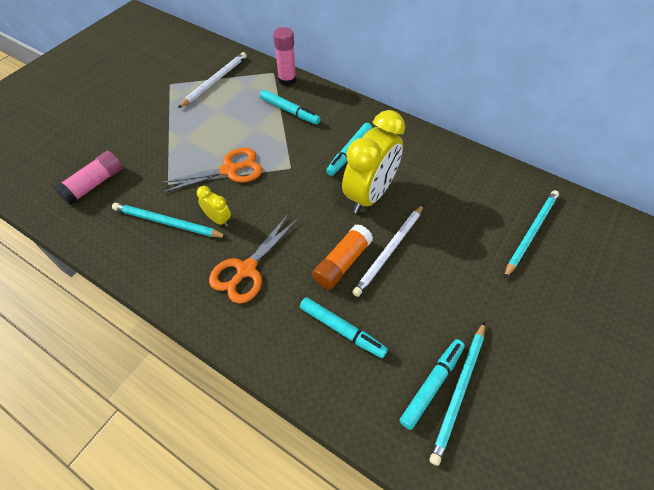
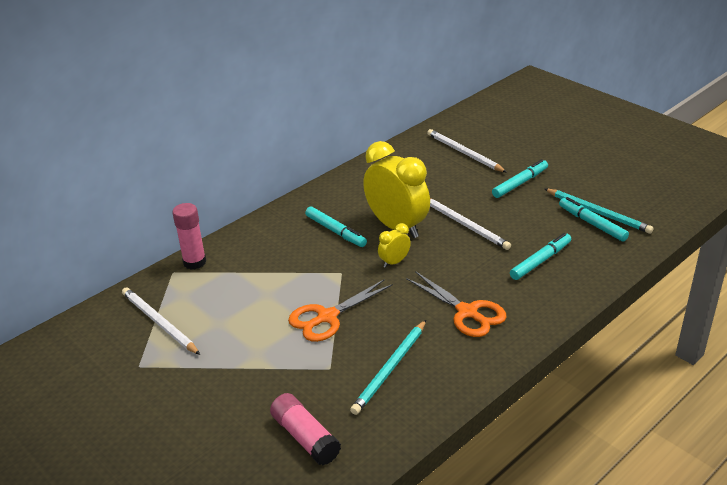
camera: 75 degrees left, 20 degrees down
orange scissors [160,148,262,193] -> orange scissors turned 120 degrees counterclockwise [288,279,393,342]
yellow clock [197,186,231,227] -> yellow clock moved to [378,223,411,268]
turquoise marker [260,90,320,125] -> turquoise marker moved to [492,159,548,198]
orange glue stick [312,224,373,290] -> none
turquoise pencil [504,190,559,278] -> white pencil [427,129,507,173]

